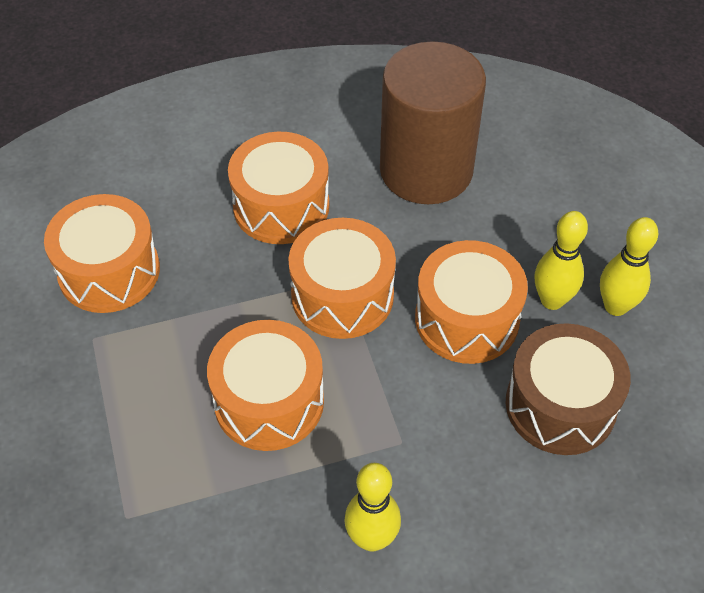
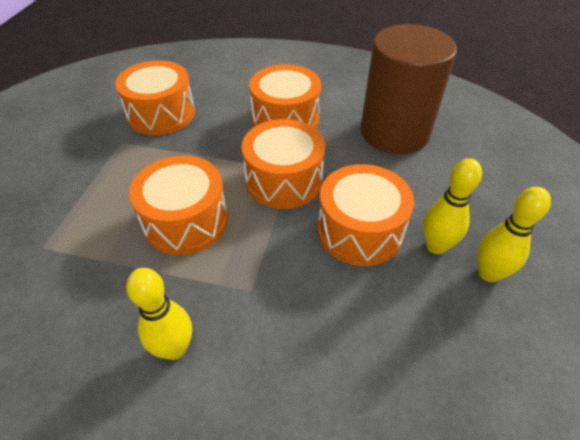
camera: 30 degrees right, 5 degrees down
brown drum [506,323,631,455] -> none

